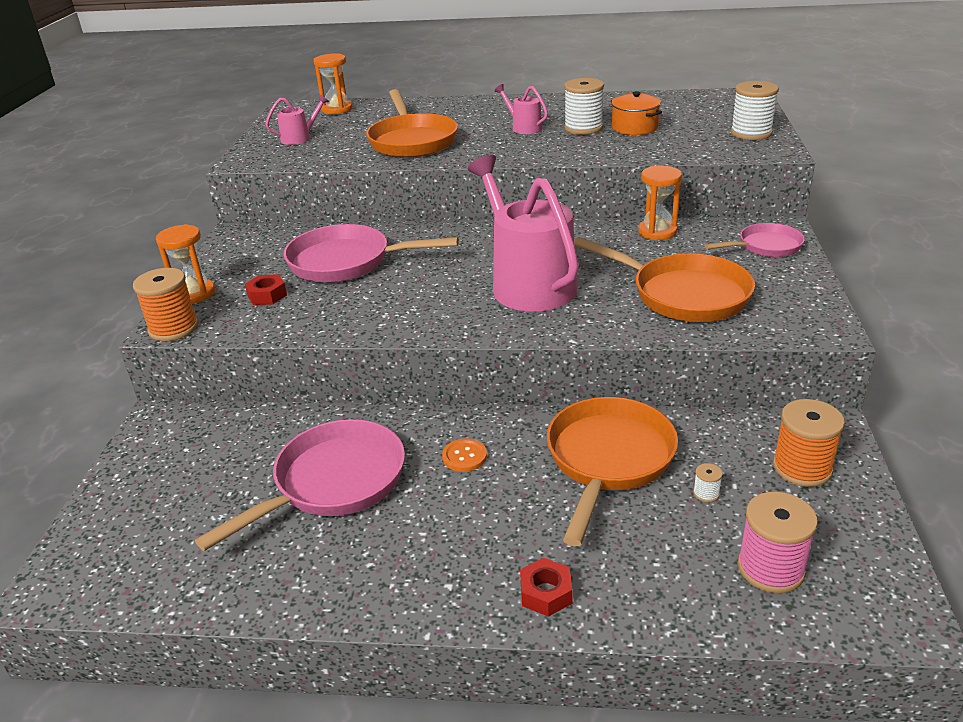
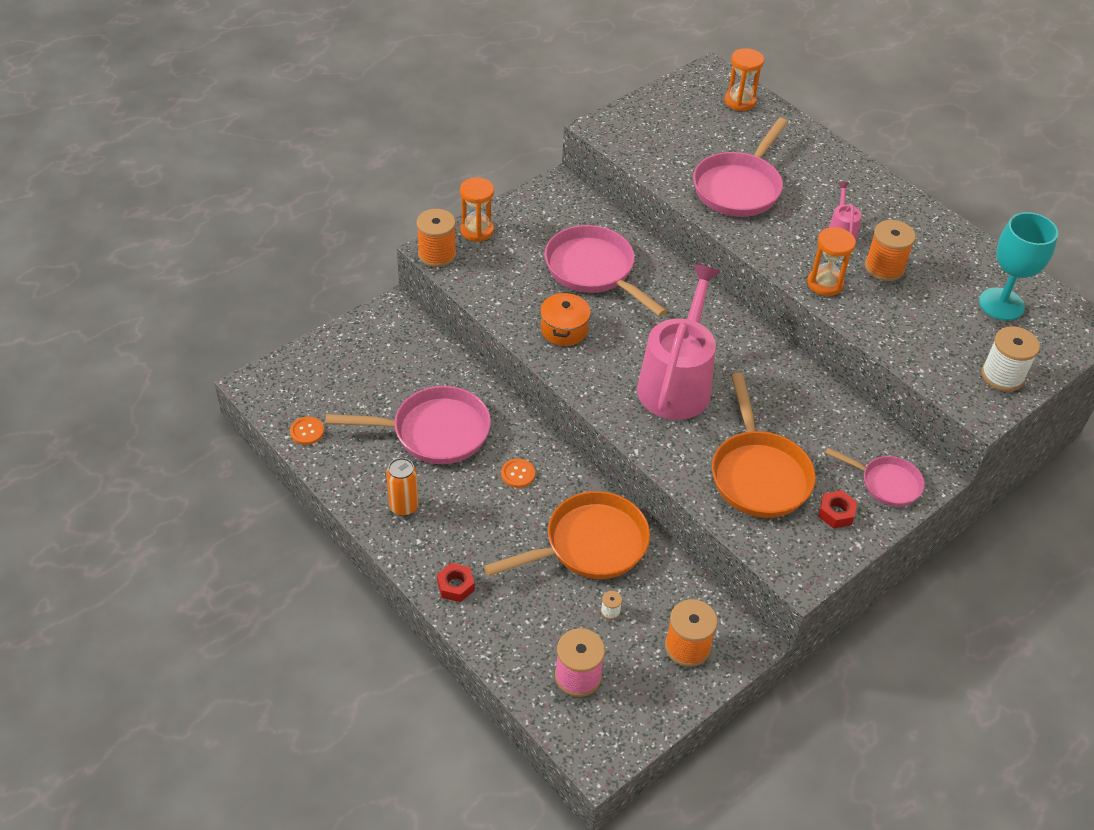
camera: 40 degrees right, 15 degrees up
red nut [245,274,287,305] -> red nut moved to [818,490,857,528]
pink watering can [265,94,329,145] -> none
orange pan [366,89,458,158] -> pink pan [693,118,788,217]
white spool [564,78,604,135] -> orange spool [865,220,916,281]
orange pot [611,91,662,135] -> orange pot moved to [540,292,591,346]
orange hourglass [638,166,682,240] -> orange hourglass moved to [807,227,856,296]
none -> orange button [290,417,324,445]
none -> orange can [386,458,419,516]
none -> turquoise goblet [979,212,1058,321]

